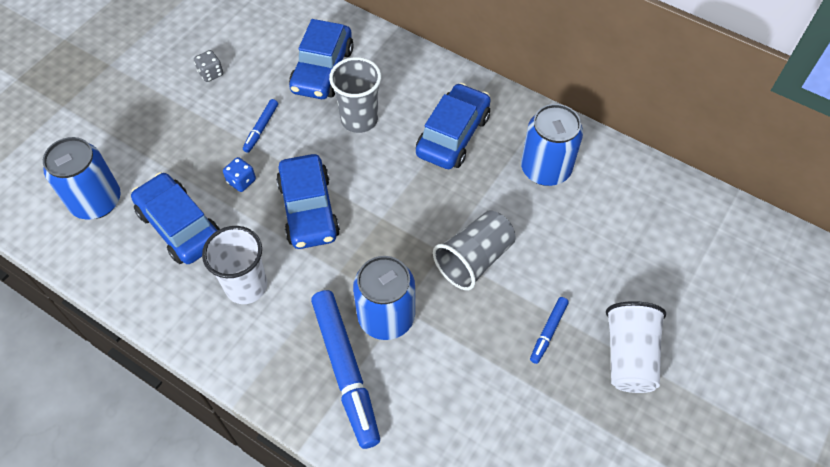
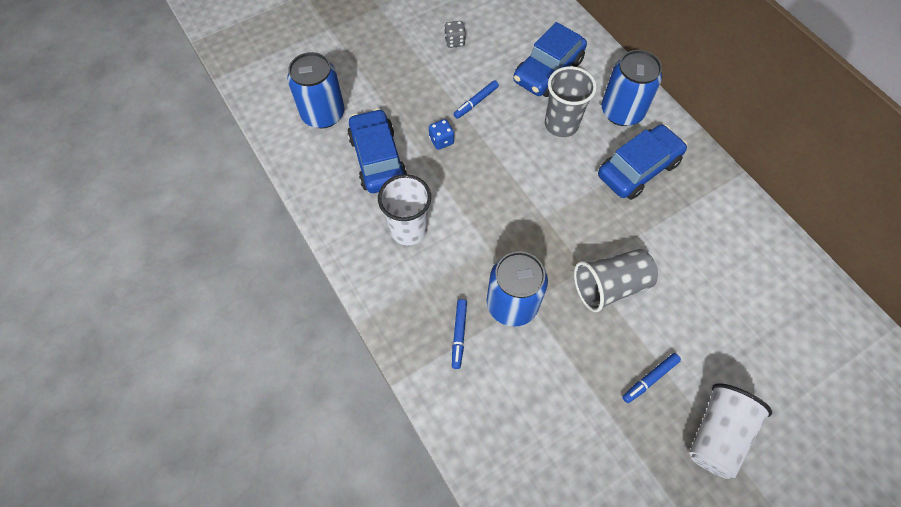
camera: 25 degrees right, 5 degrees up
blue car [276,154,340,249] -> none
blue marker [311,290,380,449] -> blue marker [452,299,467,369], size x0.47
blue can [521,104,583,186] -> blue can moved to [601,50,662,126]

